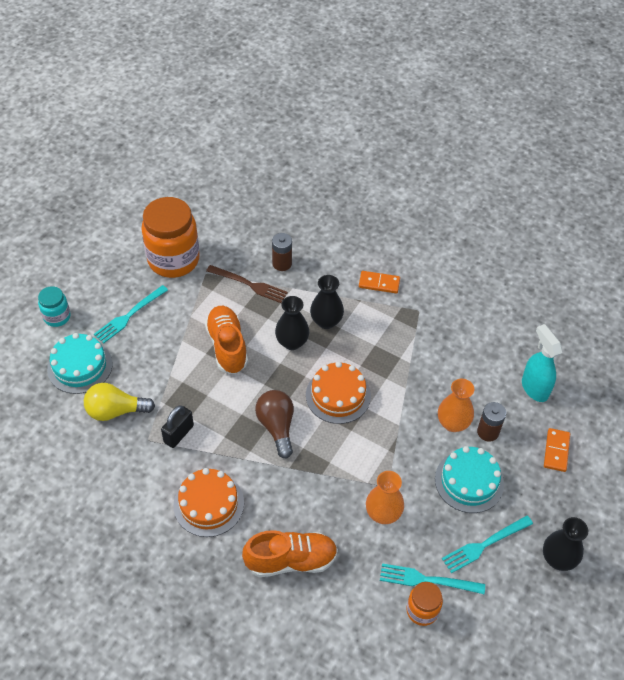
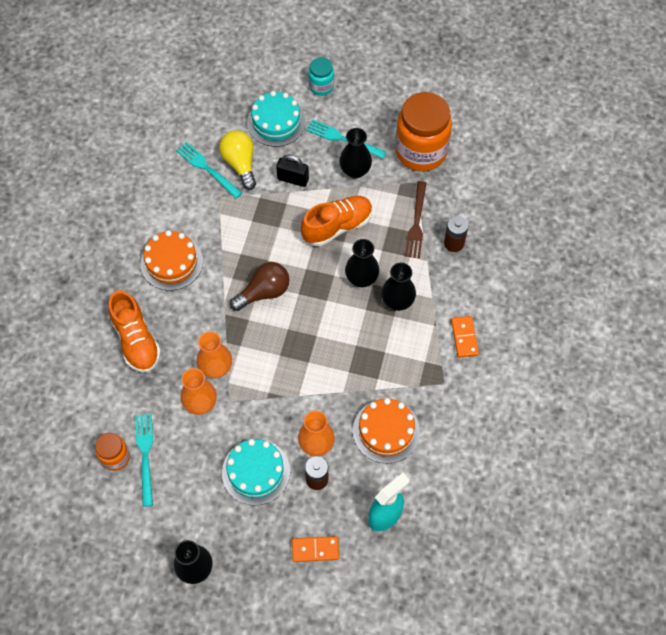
camera: 75 degrees right, 10 degrees up
black padlock [161,406,194,448] -> black padlock moved to [276,154,309,187]
orange cake [306,361,371,424] -> orange cake moved to [353,398,420,464]
turquoise fork [442,516,533,573] -> turquoise fork moved to [176,142,242,199]
none -> orange vase [196,331,232,378]
none -> black vase [339,128,372,179]

